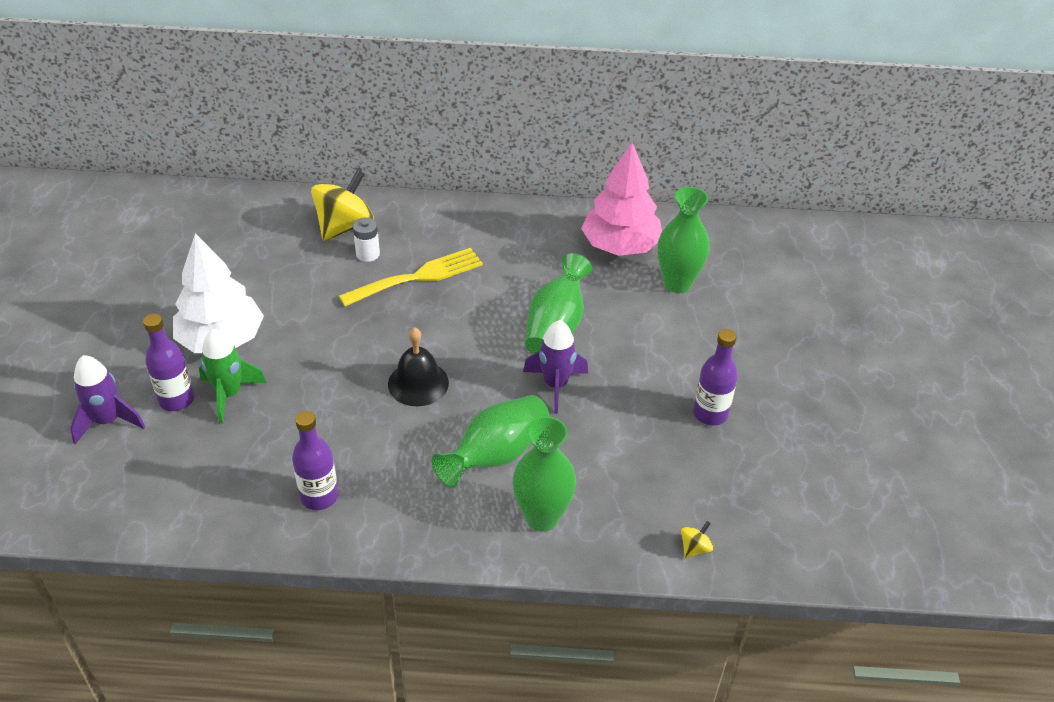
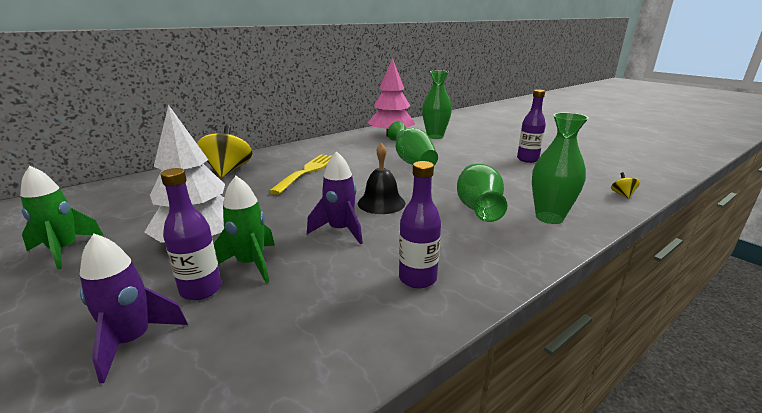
camera: 40 degrees left, 20 degrees down
white battery [353,217,380,262] -> none
purple rocket [523,320,588,414] -> purple rocket moved to [307,151,363,244]
none -> green rocket [20,166,103,270]

